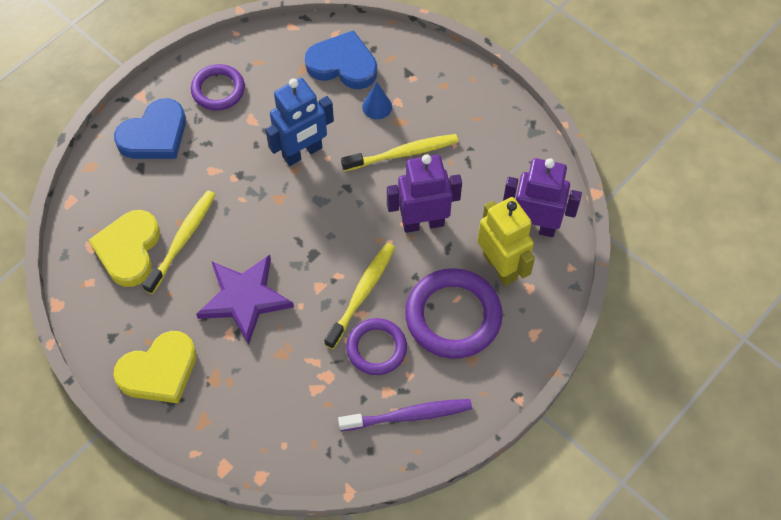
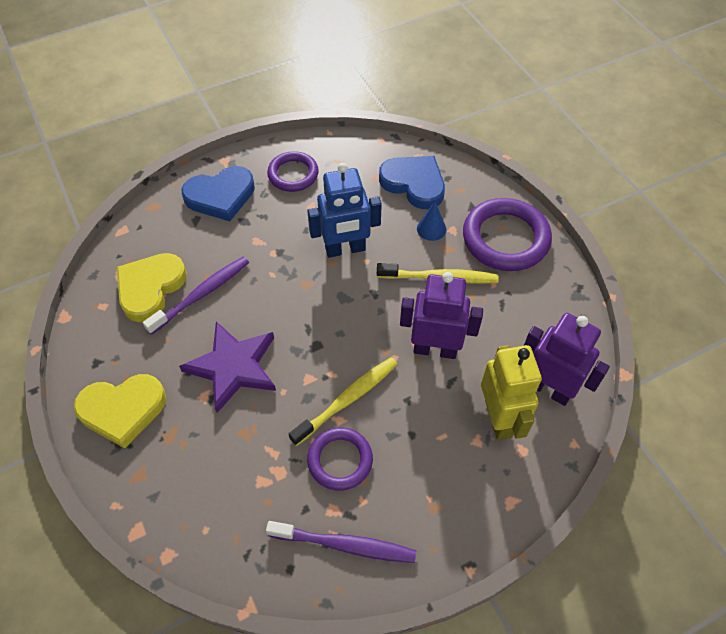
camera: 20 degrees right, 5 degrees down
yellow toothbrush [142,190,215,294] -> purple toothbrush [143,256,249,335]
purple ring [405,268,503,359] -> purple ring moved to [463,198,552,271]

